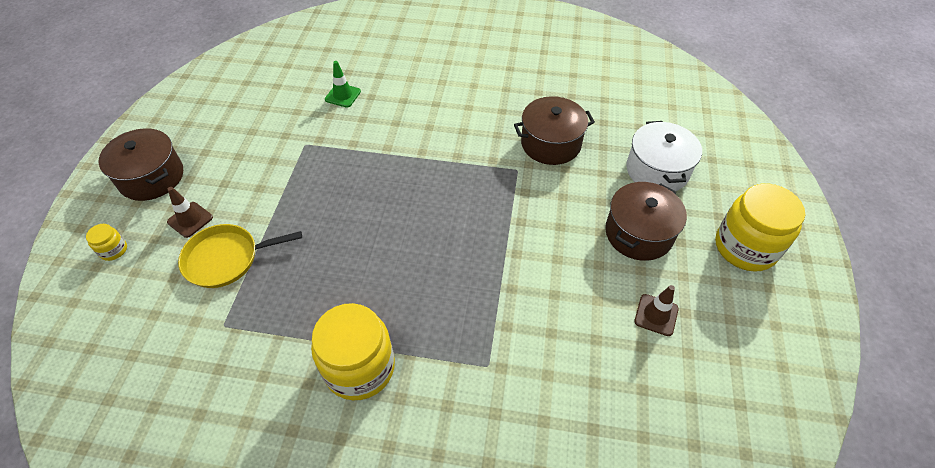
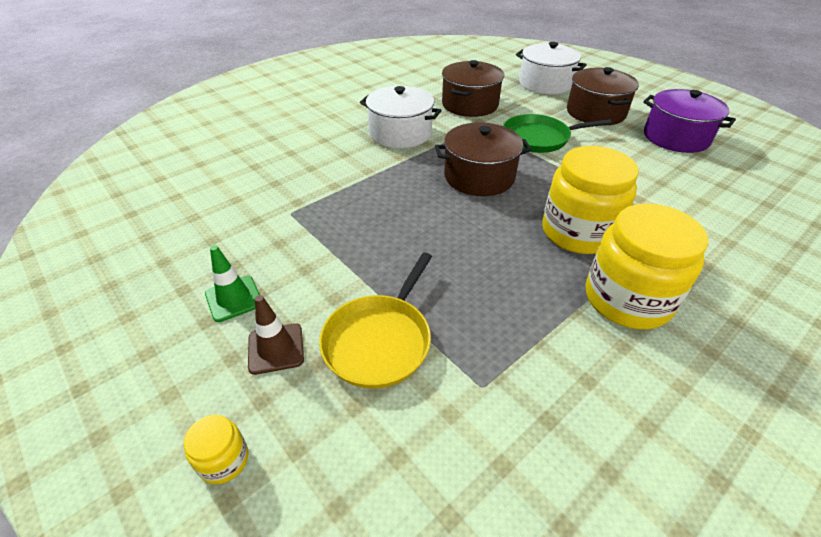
camera: 50 degrees left, 10 degrees down
brown pot [99,128,183,201] -> brown pot moved to [435,123,531,196]
green traffic cone [325,61,361,108] -> green traffic cone moved to [205,245,260,322]
brown traffic cone [634,285,679,336] -> purple pot [643,89,736,153]
yellow jar [715,183,805,272] -> yellow jar moved to [542,146,639,254]
none -> white pot [360,86,442,148]
none -> green pan [503,114,612,153]

